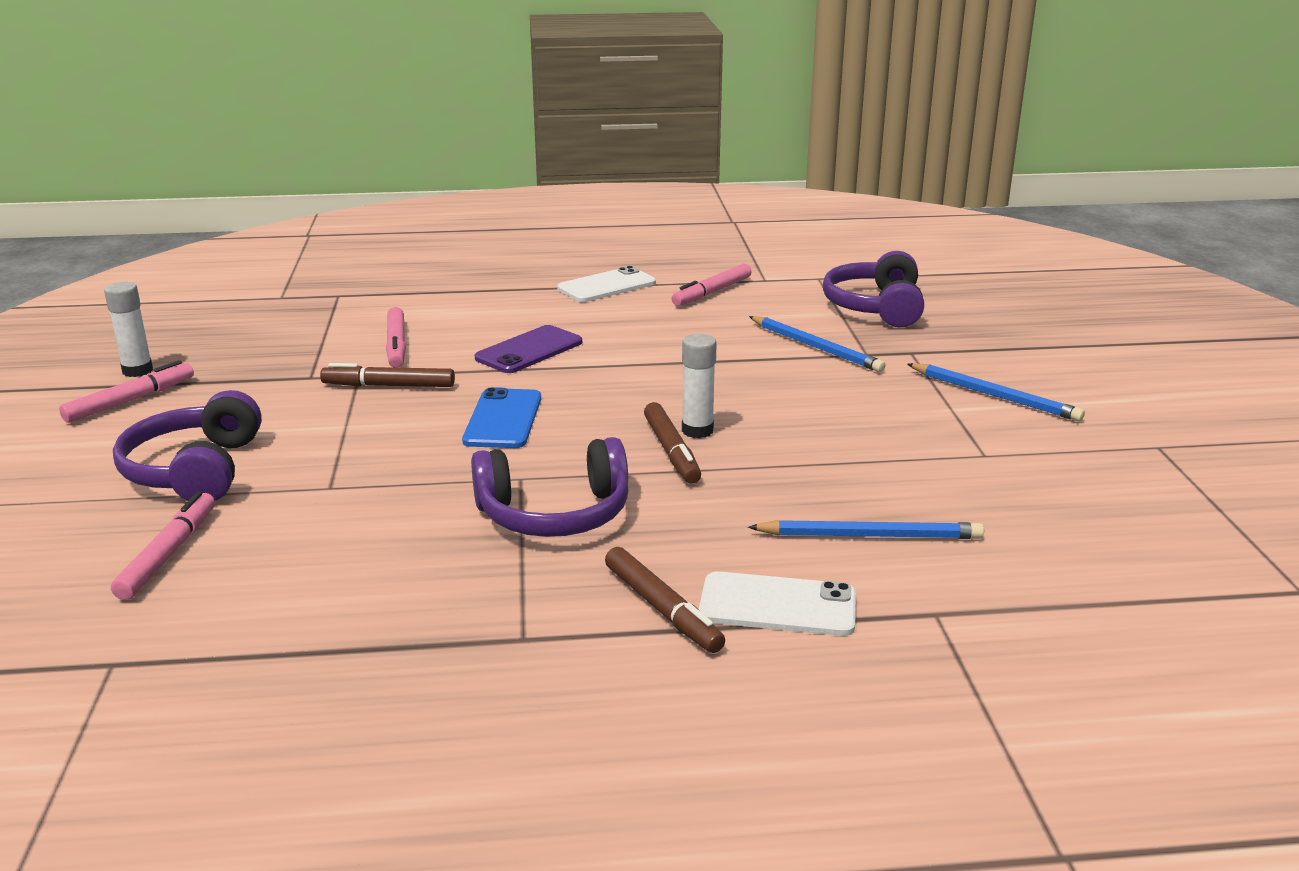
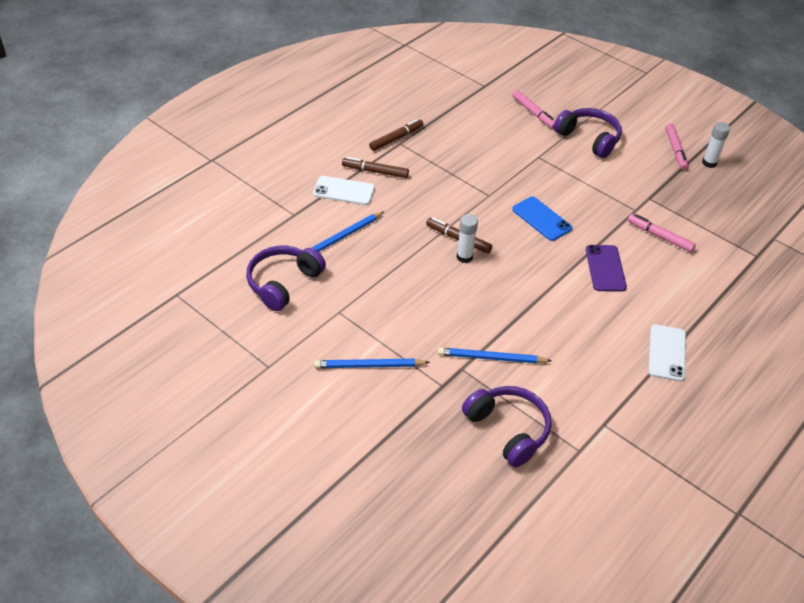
camera: 135 degrees right, 20 degrees up
brown marker [320,363,455,387] -> brown marker moved to [369,119,424,151]
purple headphones [471,437,629,537] -> purple headphones moved to [246,246,326,311]
pink marker [672,264,752,306] -> none
white phone [699,571,856,636] -> white phone turned 45 degrees clockwise [313,176,375,205]

